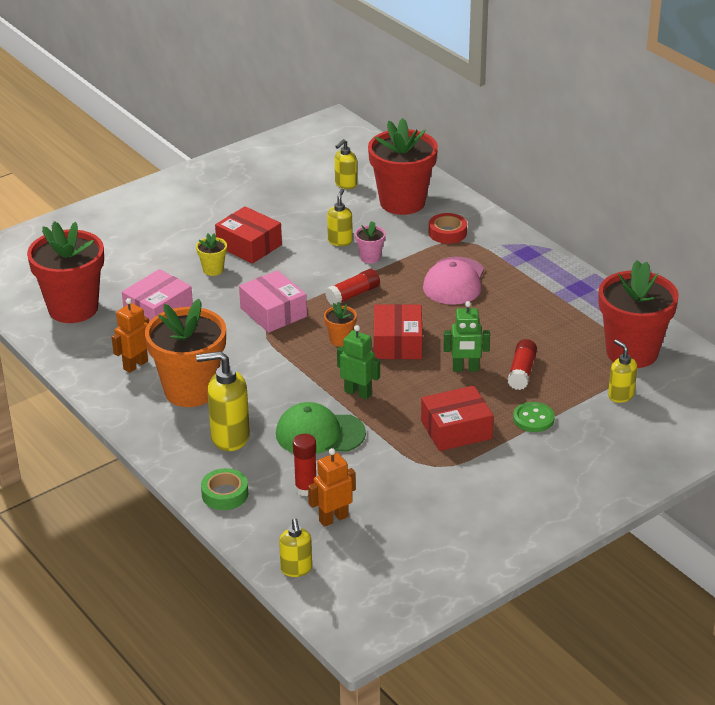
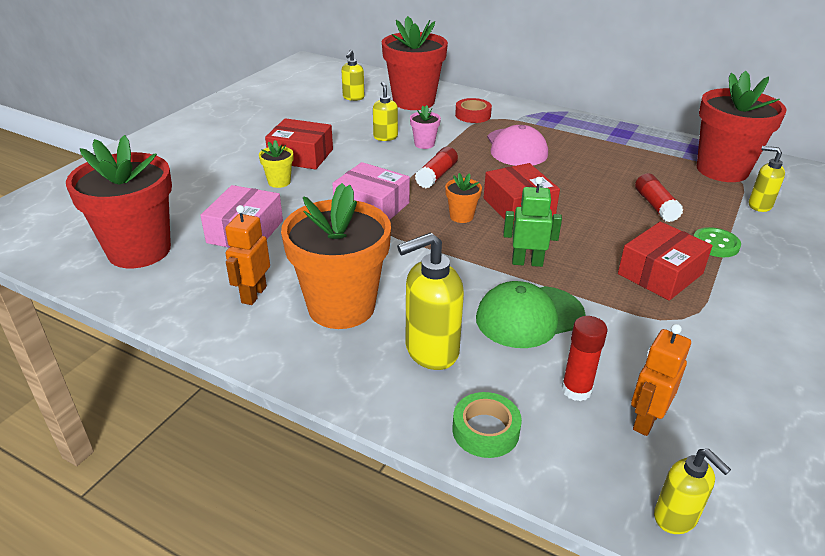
camera: 25 degrees left, 0 degrees up
green robot [444,301,490,372] -> none

